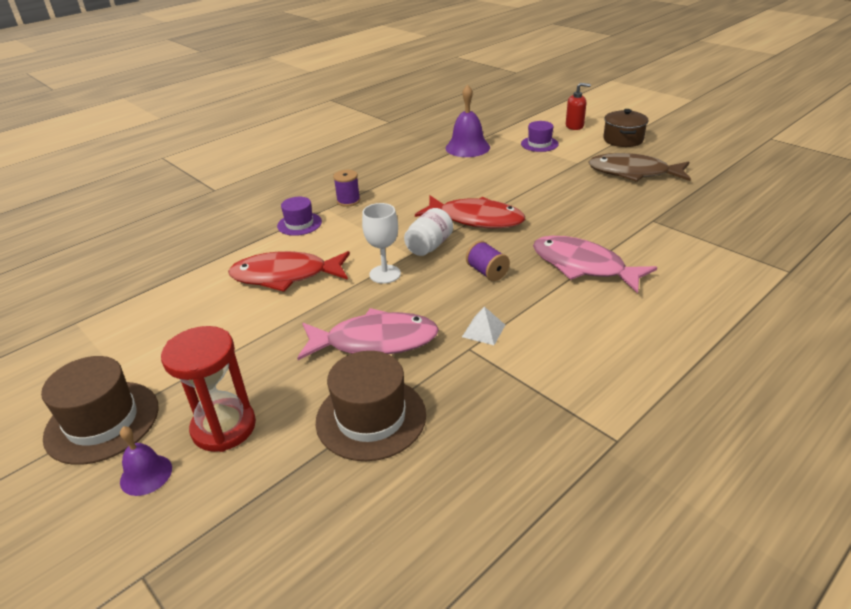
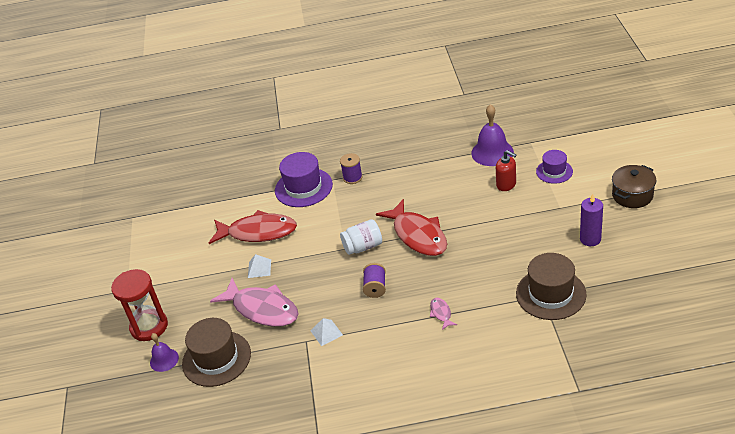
camera: 40 degrees right, 5 degrees up
brown hat [41,356,159,465] -> brown hat moved to [516,253,587,320]
purple bell [120,426,172,496] -> purple bell moved to [150,333,179,372]
red fish [228,251,350,292] -> red fish turned 150 degrees clockwise [209,210,297,244]
purple hat [277,197,322,236] -> purple hat [275,152,333,207], size x1.67
white goblet [362,203,401,284] -> none
pink fish [533,236,657,294] -> pink fish [430,298,457,330], size x0.42
red soap dispenser [566,83,591,130] -> red soap dispenser moved to [496,150,516,191]
brown fish [588,153,691,182] -> purple candle [580,194,603,246]
none -> white pyramid [248,254,271,278]

